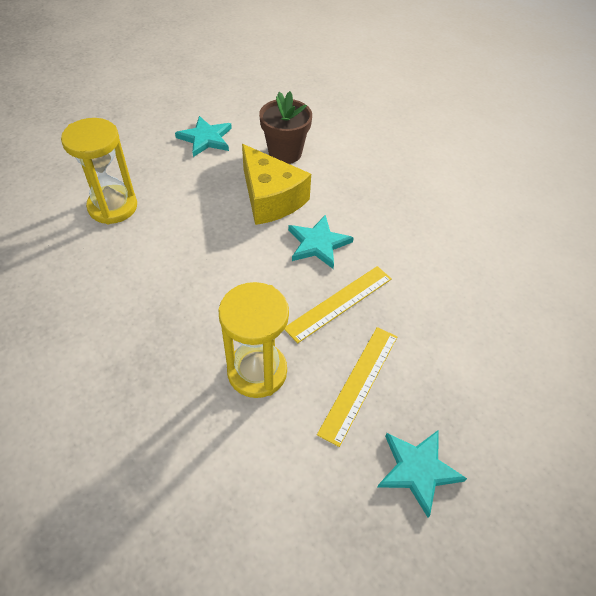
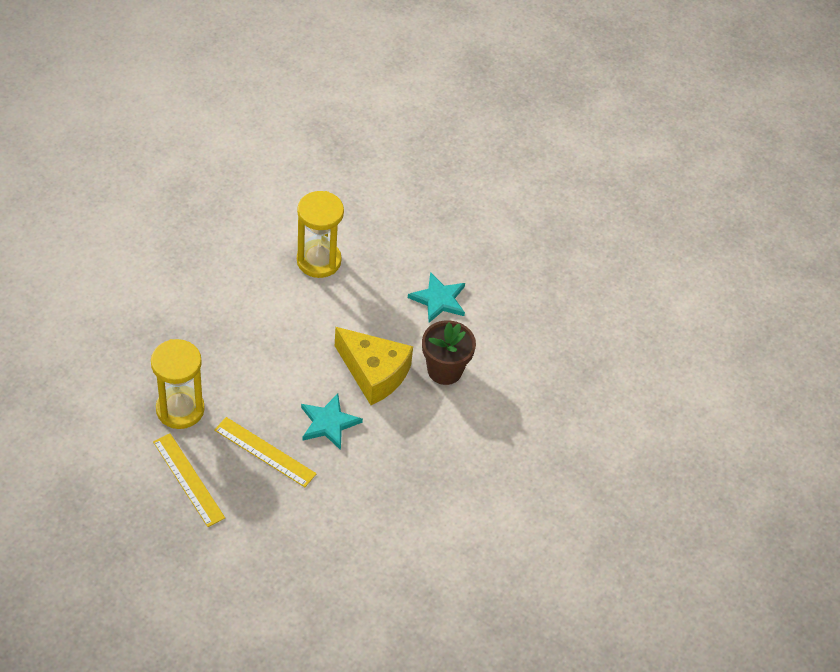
camera: 70 degrees right, 0 degrees up
yellow cheese [242,144,311,225] -> yellow cheese turned 90 degrees counterclockwise [335,327,413,405]
yellow ruler [317,327,397,447] -> yellow ruler turned 45 degrees clockwise [153,433,225,527]
turquoise star [378,430,467,518] -> none

